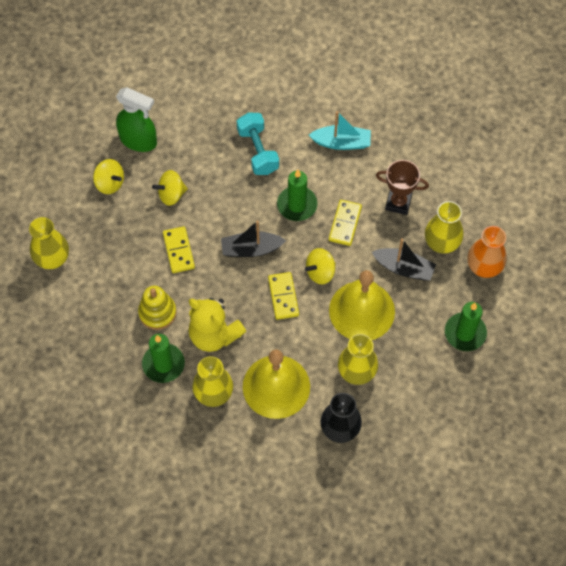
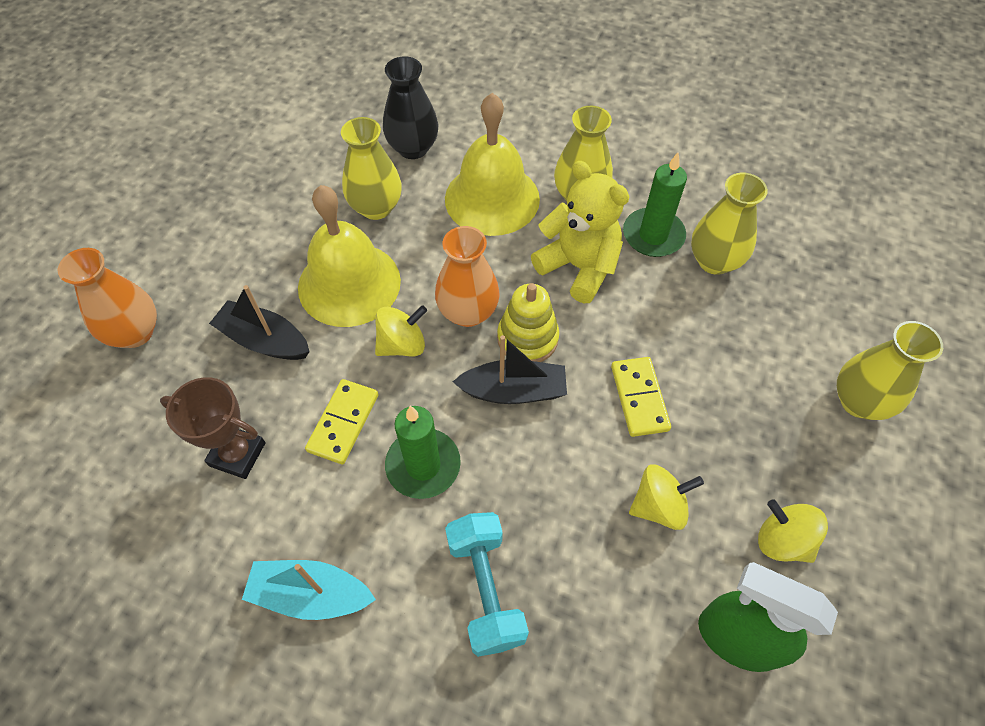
camera: 175 degrees left, 5 degrees down
yellow stacking toy [138,286,177,330] -> yellow stacking toy moved to [497,283,559,362]
yellow domino [268,272,299,320] -> orange vase [435,226,500,327]
yellow vase [425,201,463,253] -> yellow vase moved to [691,173,768,275]
green candle [445,302,487,351] -> none

